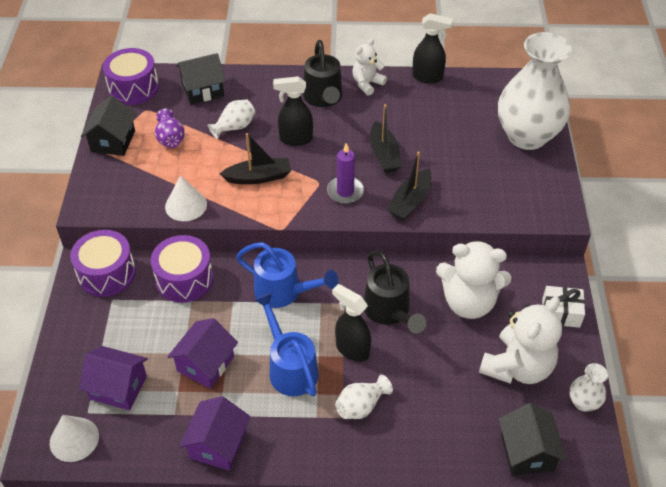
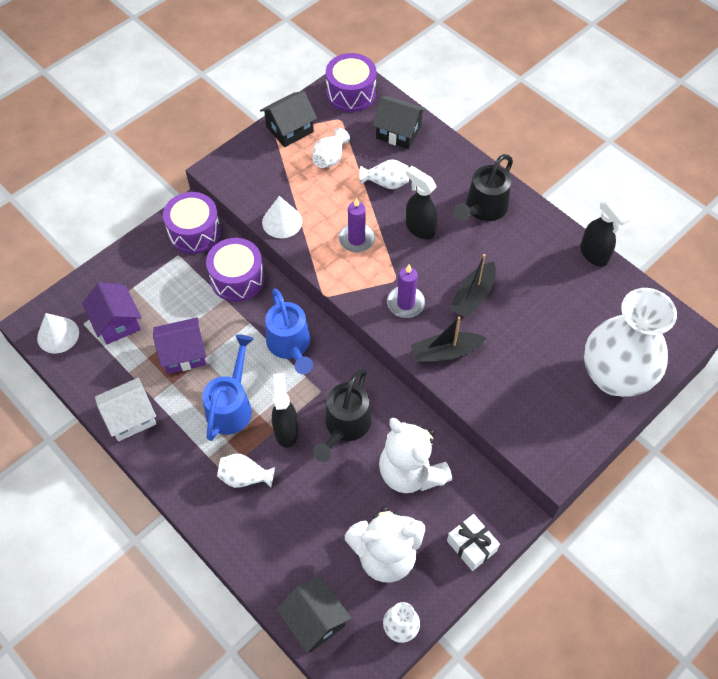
camera: 45 degrees right, 10 degrees up
purple vase [155,109,185,148] -> white vase [313,128,350,168]
purple house [179,396,250,470] -> white house [95,378,157,441]
black boat [220,133,291,184] -> purple candle [339,198,375,253]
white teddy bear [353,39,387,96] -> none
black house [499,403,567,476] -> black house turned 75 degrees counterclockwise [276,576,352,653]

